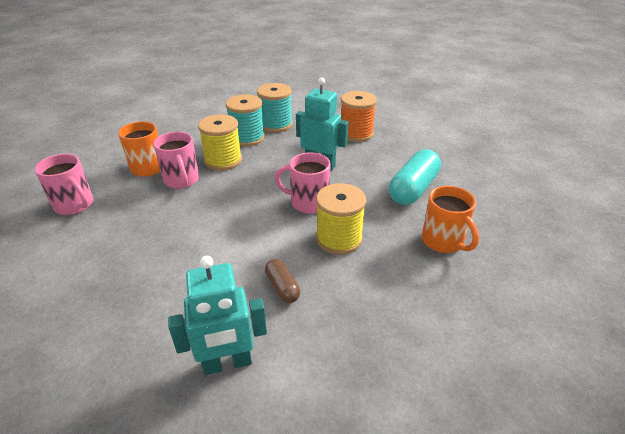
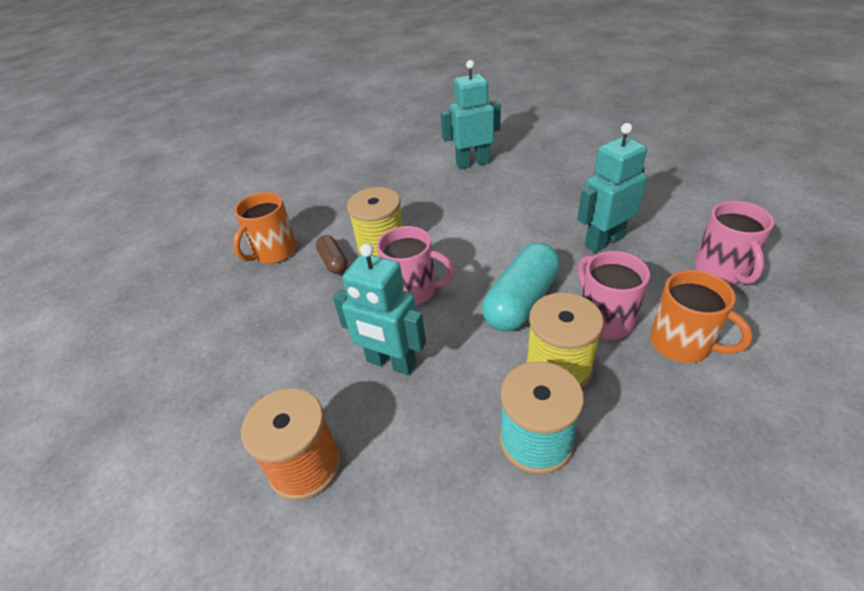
camera: 175 degrees left, 5 degrees up
pink mug [34,154,93,215] -> pink mug turned 135 degrees counterclockwise [695,201,774,284]
turquoise spool [257,83,292,132] -> none
brown capsule [265,259,300,303] -> brown capsule moved to [316,235,348,274]
turquoise capsule [389,149,441,205] -> turquoise capsule moved to [482,242,560,332]
orange mug [422,186,479,253] -> orange mug turned 120 degrees counterclockwise [233,192,297,264]
none -> turquoise robot [577,123,647,253]

